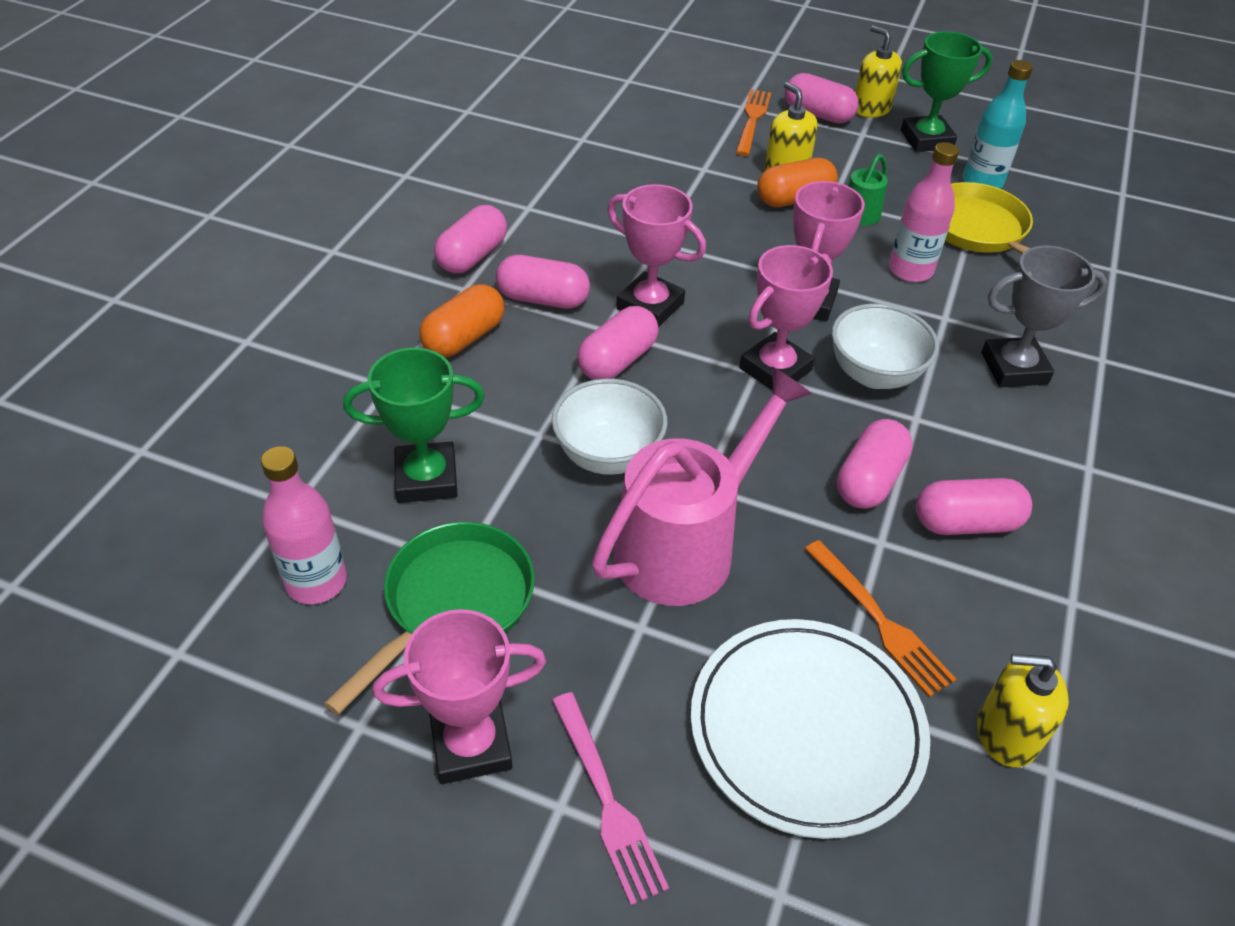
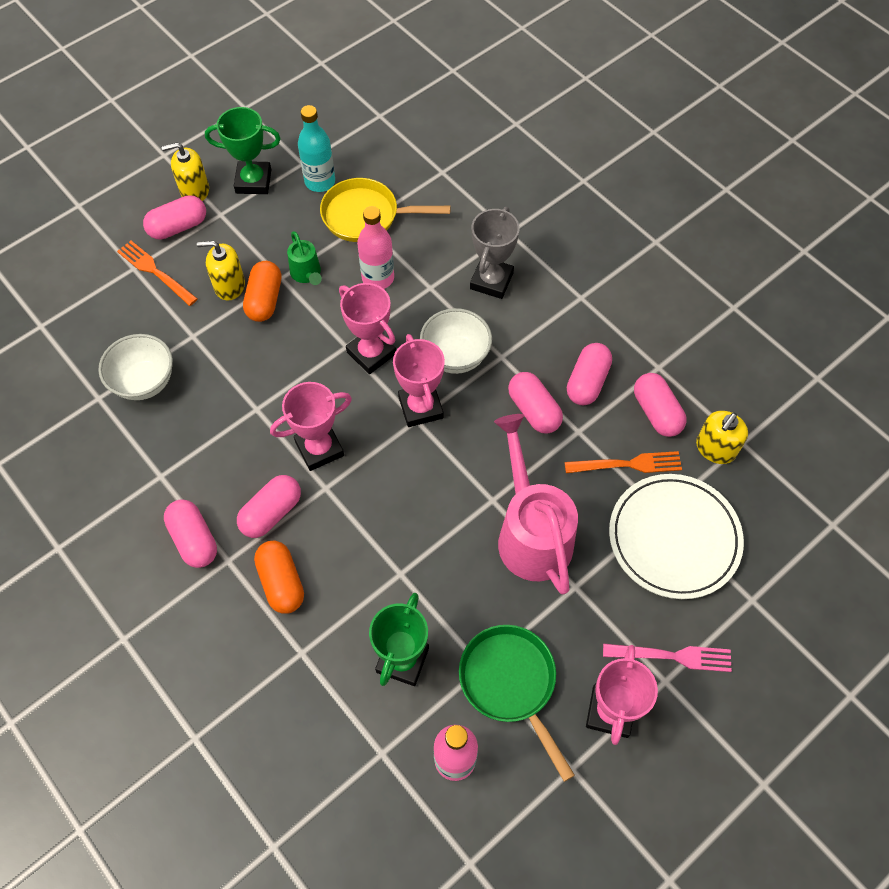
camera: 60 degrees left, 15 degrees up
white bowl [551,378,668,475] -> white bowl moved to [98,334,173,400]
pink capsule [577,306,659,380] -> pink capsule moved to [634,373,687,437]
green trophy [901,31,993,152] -> green trophy turned 75 degrees clockwise [205,107,281,194]

